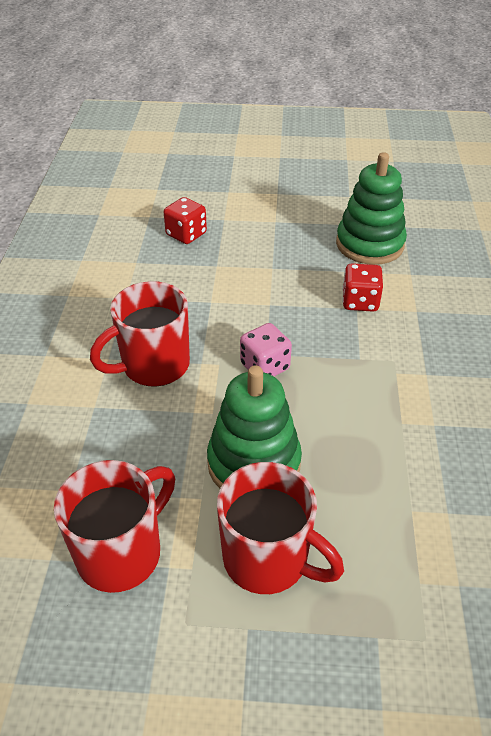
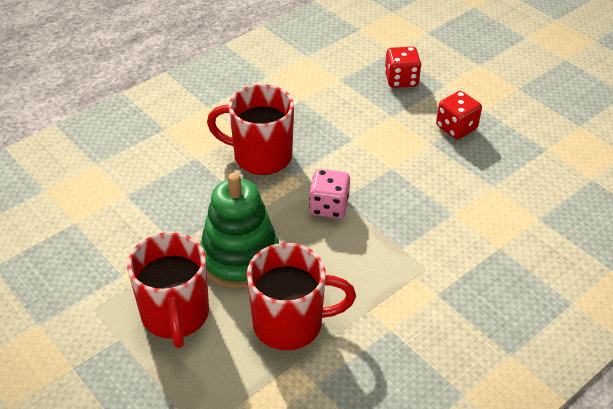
camera: 45 degrees right, 0 degrees up
red mug [54,460,175,593] -> red mug moved to [247,243,356,350]
green stacking toy [336,152,407,265] -> none
red dice [342,263,383,312] -> red dice moved to [436,91,482,139]

